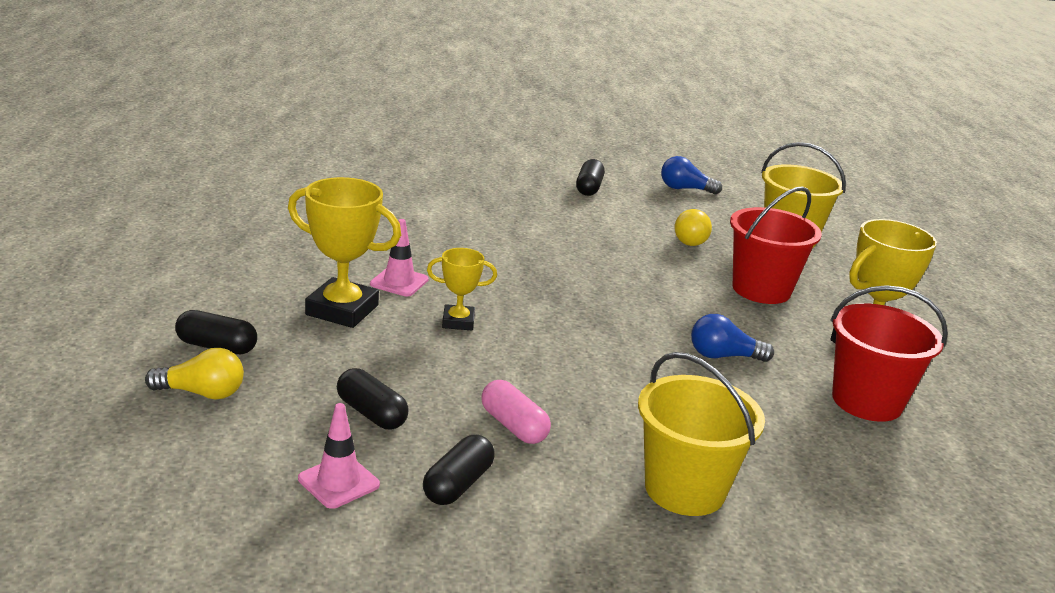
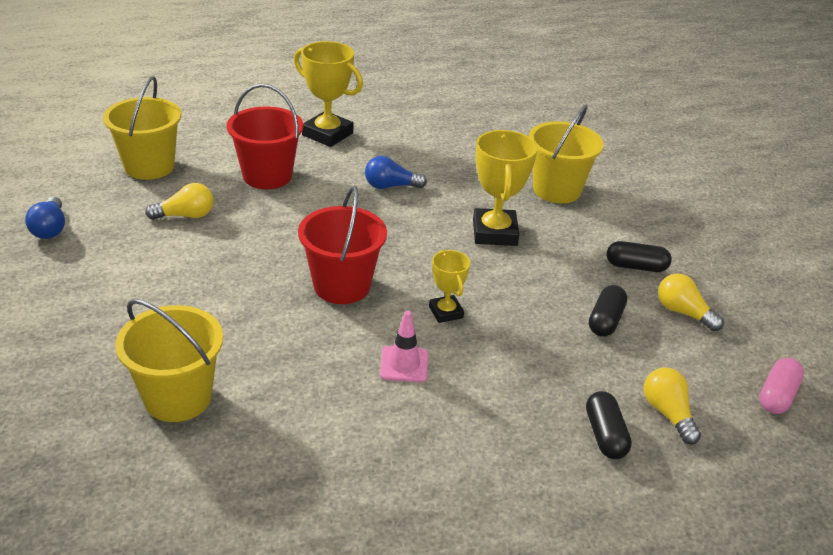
camera: 110 degrees left, 10 degrees up
yellow trophy [288,177,401,328] -> yellow trophy moved to [473,130,537,246]
pink traffic cone [298,403,380,509] -> yellow light bulb [658,273,724,331]
pink capsule [481,380,551,444] -> pink capsule moved to [759,358,804,414]
black capsule [576,159,605,196] -> none
blue light bulb [691,314,774,362] -> blue light bulb turned 105 degrees clockwise [365,156,427,189]
red bucket [830,285,948,422] -> red bucket moved to [298,186,387,304]
none -> yellow bucket [115,299,223,422]

